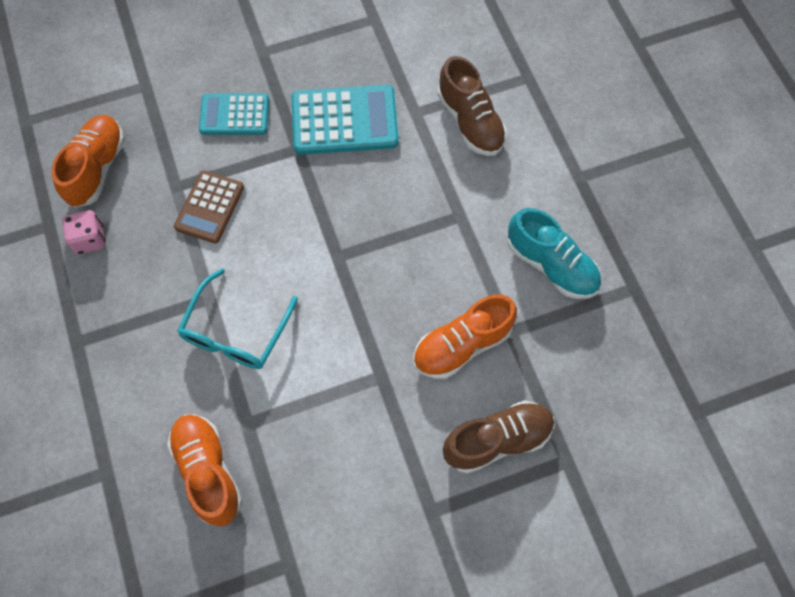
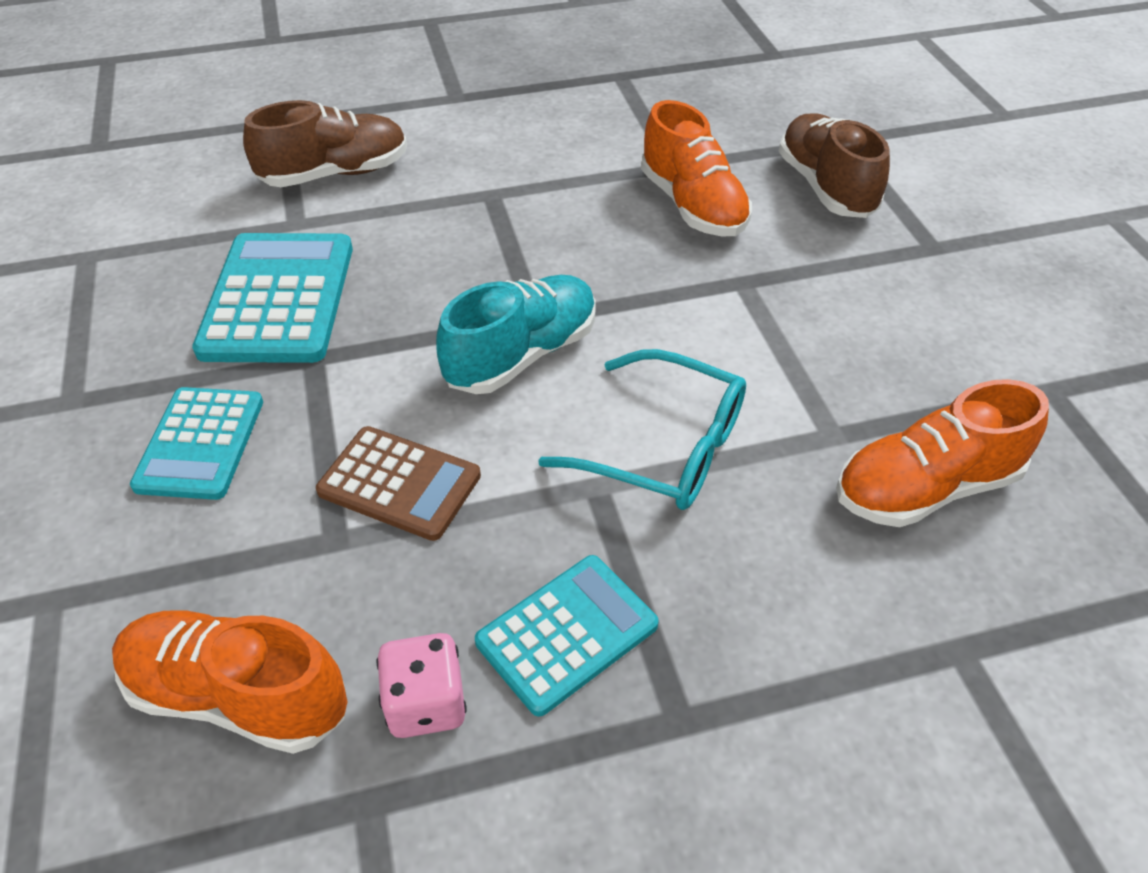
camera: 85 degrees left, 20 degrees down
turquoise shoe [508,208,601,299] -> turquoise shoe moved to [436,275,596,394]
none -> turquoise calculator [475,555,659,717]

